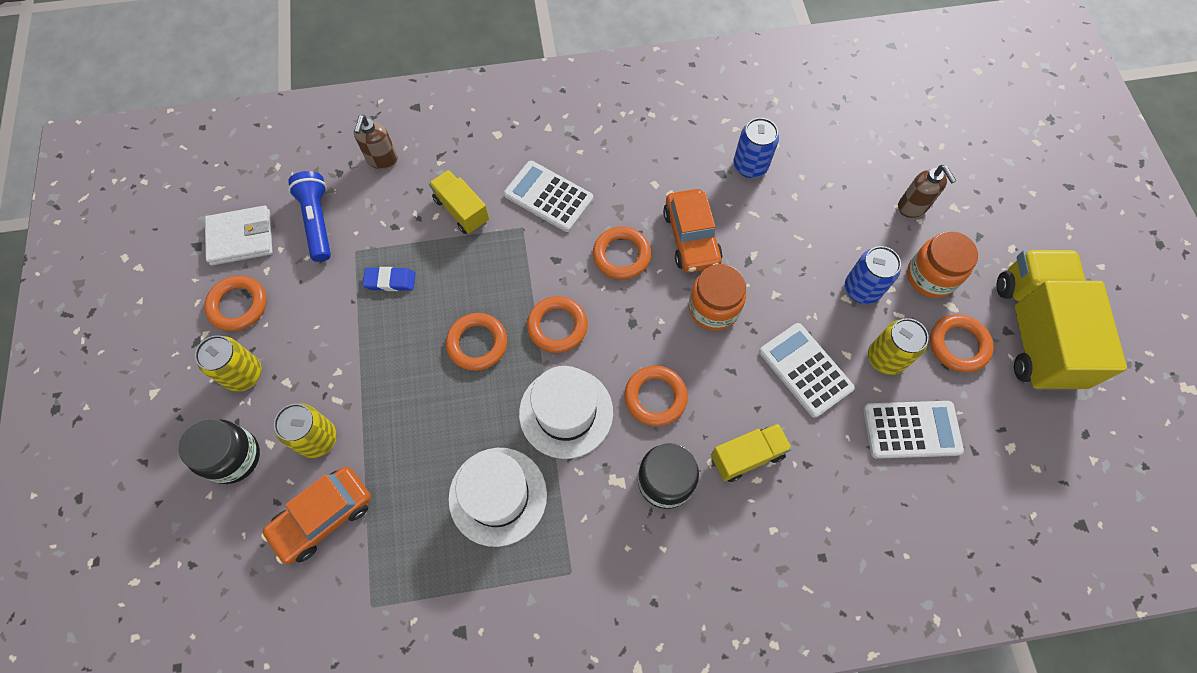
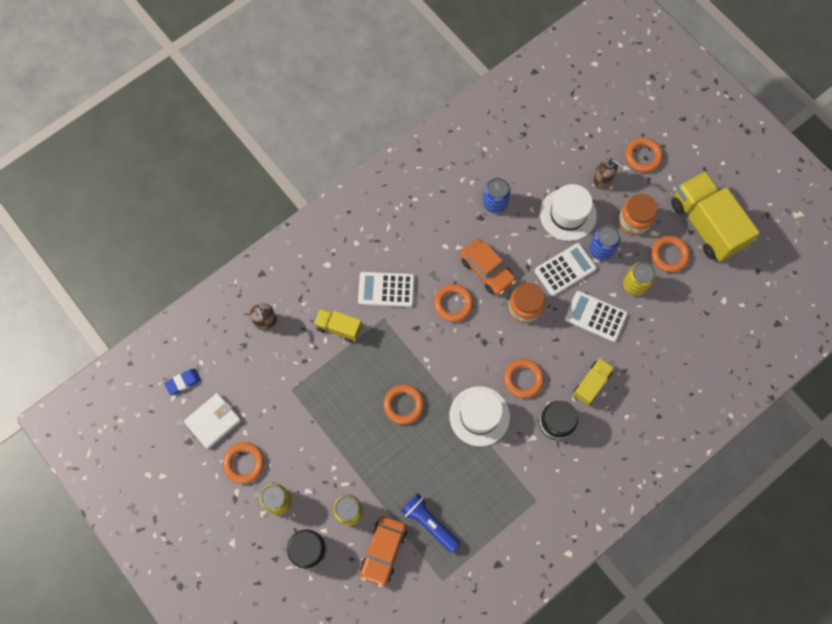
camera: 30 degrees left, 5 degrees up
blue flashlight [288,171,331,262] -> blue flashlight moved to [401,493,460,553]
blue eraser [363,267,416,291] -> blue eraser moved to [164,369,201,395]
white hat [448,448,547,547] -> white hat moved to [540,184,597,241]
orange ring [527,296,588,353] -> orange ring moved to [625,138,663,173]
white calculator [863,401,964,459] -> white calculator moved to [535,243,597,296]

